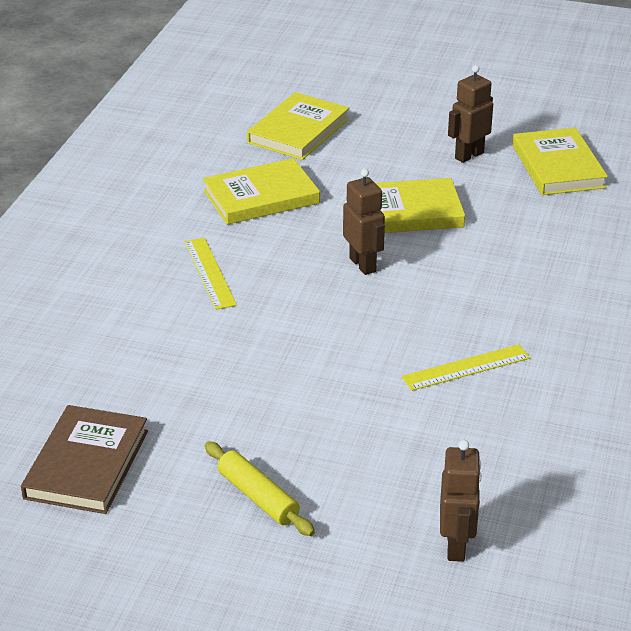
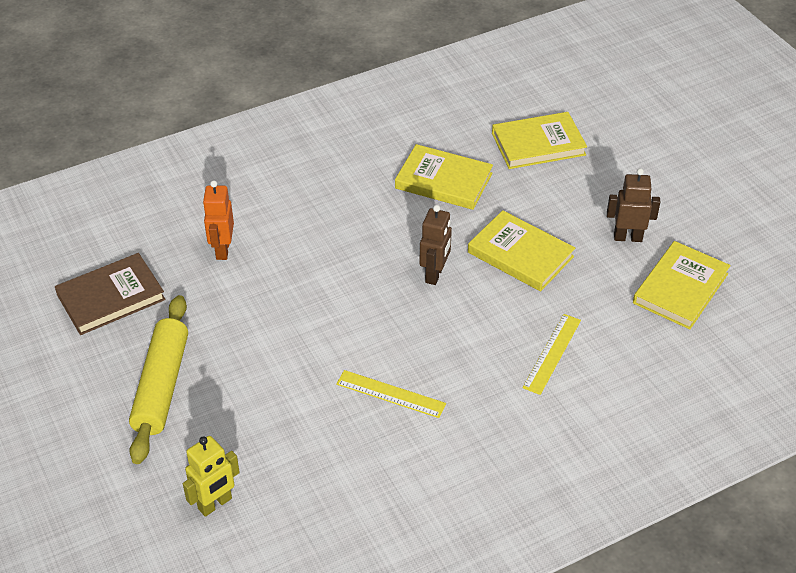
camera: 45 degrees right, 10 degrees up
yellow ruler [185,238,237,310] -> yellow ruler moved to [523,314,581,395]
yellow rolling pin [205,441,315,536] -> yellow rolling pin [129,295,188,464], size x1.65
brown robot [440,440,482,562] -> yellow robot [183,436,240,517]
none -> orange robot [203,180,234,260]

